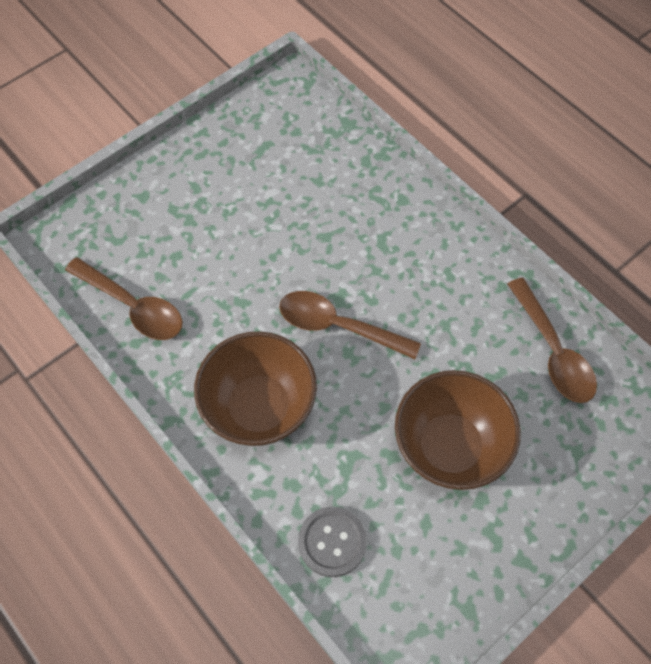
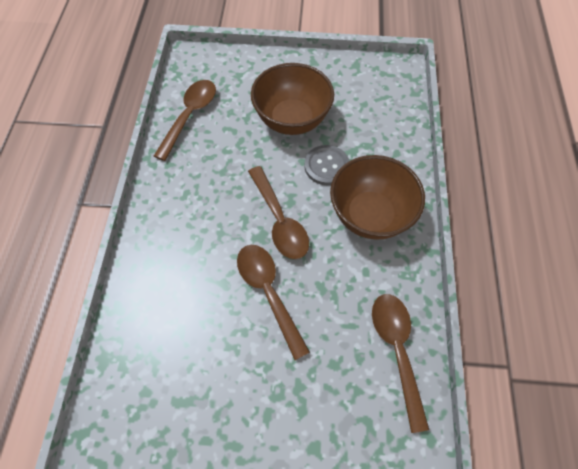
camera: 135 degrees left, 0 degrees up
grey button [298,507,367,577] -> grey button moved to [304,145,349,185]
none -> brown spoon [237,245,310,360]

